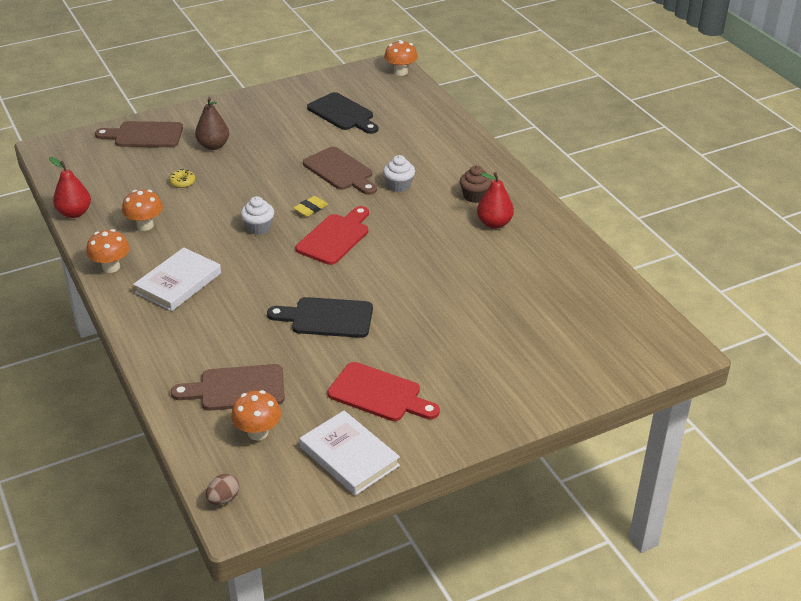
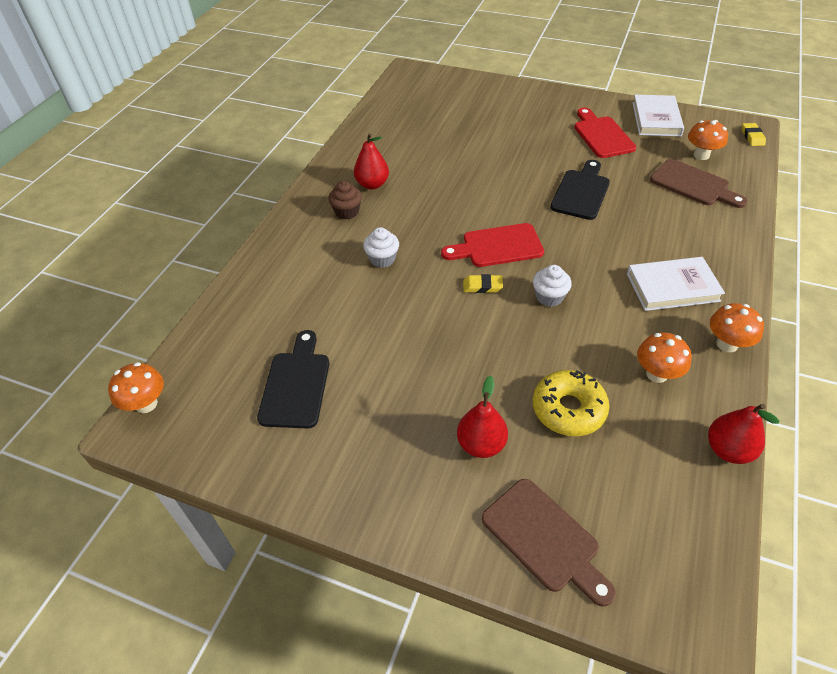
camera: 130 degrees left, 10 degrees up
yellow donut [169,169,195,188] -> yellow donut [533,370,609,436], size x2.09
brown pear [195,97,229,150] -> red pear [457,376,508,458]
brown egg [206,474,239,505] -> yellow eraser [742,123,766,146]
black cutting board [267,297,373,338] -> black cutting board turned 120 degrees counterclockwise [550,160,610,220]
brown cutting board [303,147,377,195] -> none

